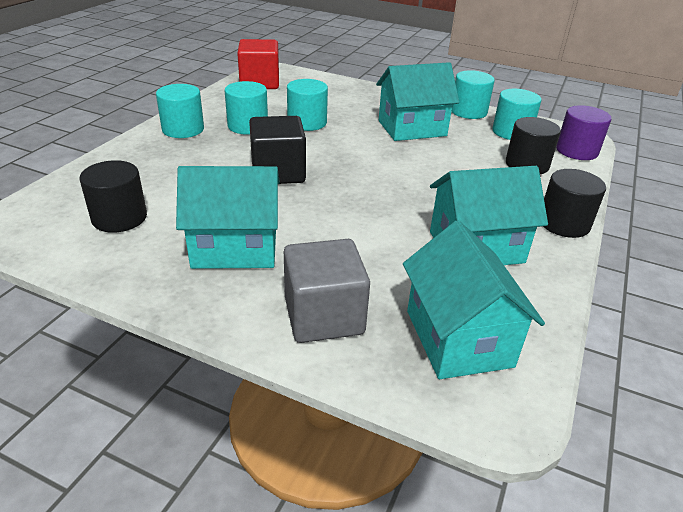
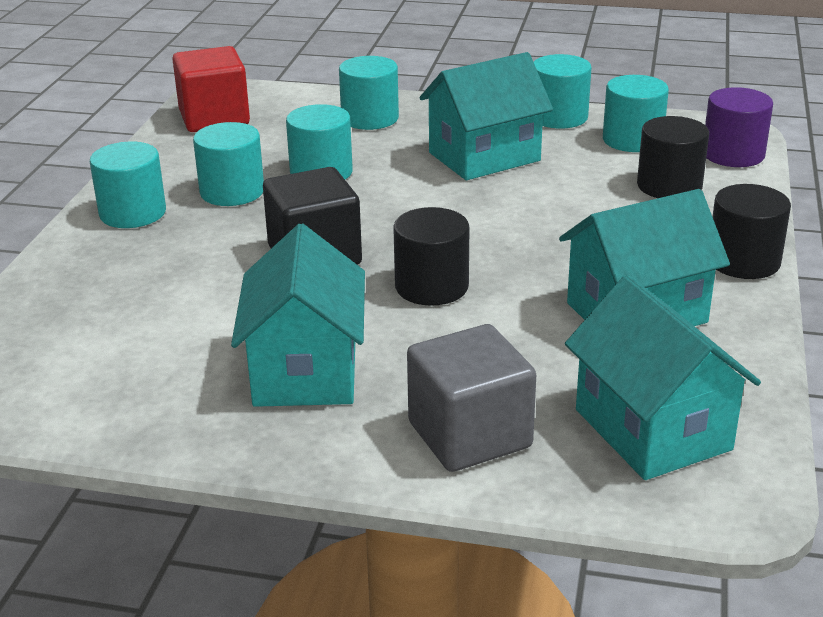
camera: 10 degrees left, 5 degrees down
black cylinder [79,160,147,233] -> black cylinder moved to [393,207,469,306]
turquoise house [176,166,280,269] -> turquoise house turned 75 degrees counterclockwise [231,224,365,407]
none -> turquoise cylinder [339,56,399,130]

